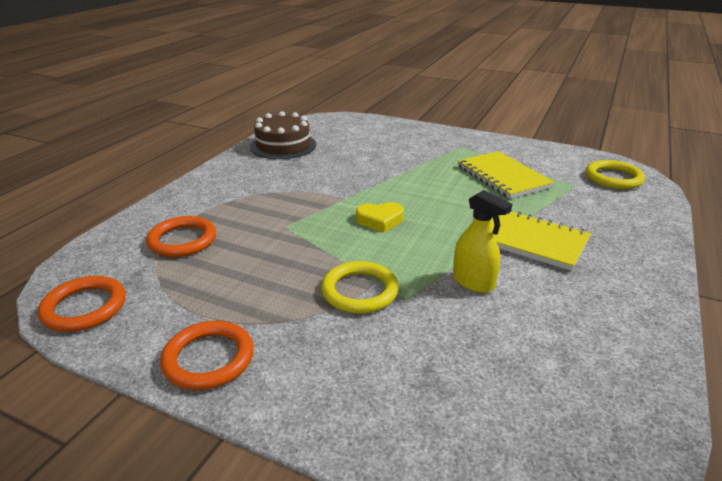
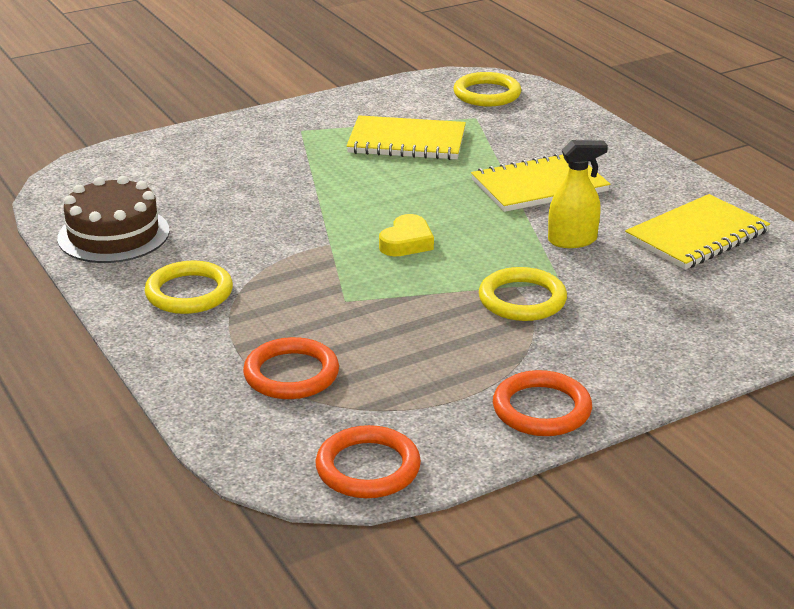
camera: 55 degrees left, 0 degrees up
none -> yellow ring [144,261,233,314]
none -> yellow notebook [625,194,770,270]

